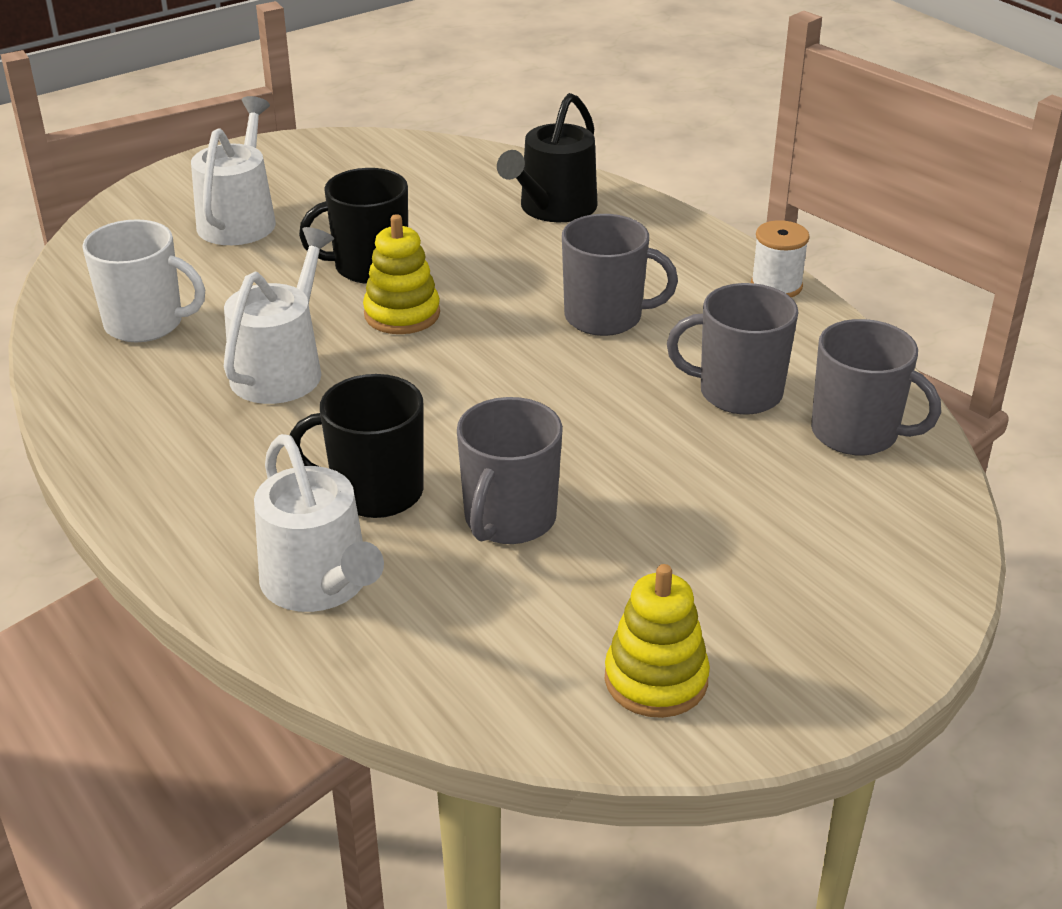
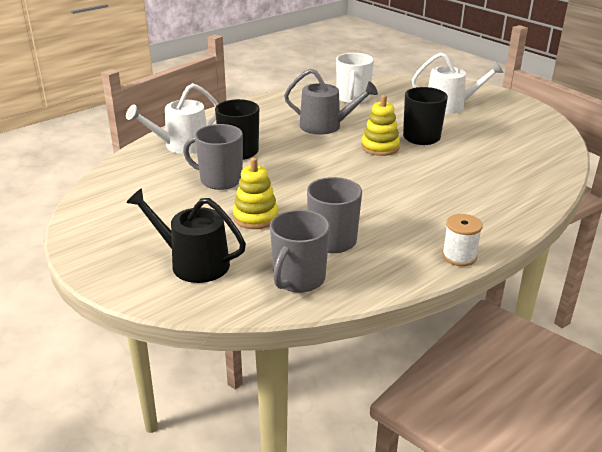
camera: 85 degrees right, 5 degrees down
white watering can [224,227,334,404] -> grey watering can [284,69,378,135]
black watering can [497,93,598,222] -> black watering can moved to [126,188,246,283]
grey mug [562,214,678,336] -> none
yellow stacking toy [605,564,710,718] -> yellow stacking toy moved to [233,158,278,229]

